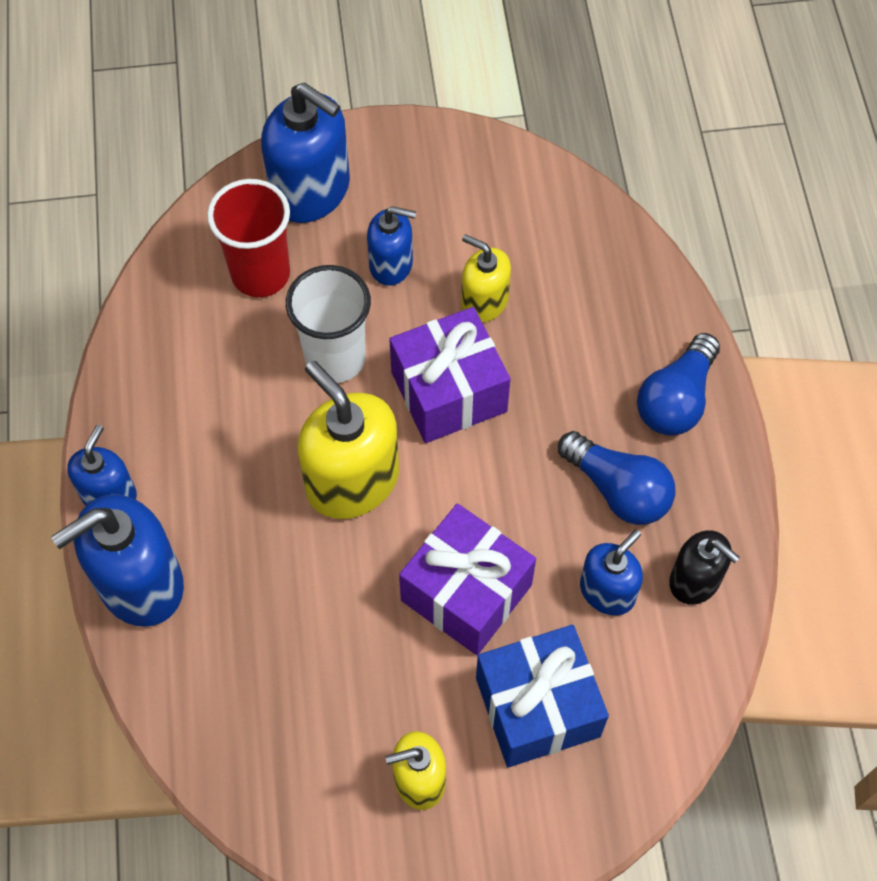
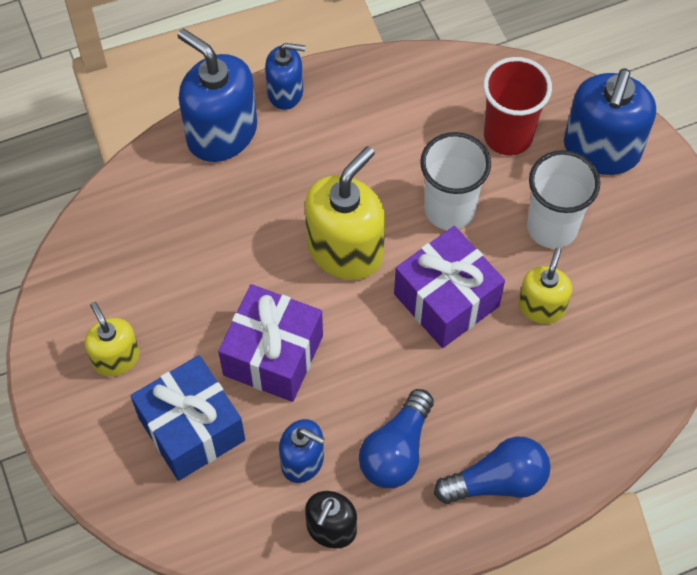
camera: 75 degrees right, 0 degrees up
blue soap dispenser [367,206,416,286] -> white cup [527,150,600,249]
blue light bulb [637,333,720,436] -> blue light bulb turned 150 degrees clockwise [434,437,550,504]

